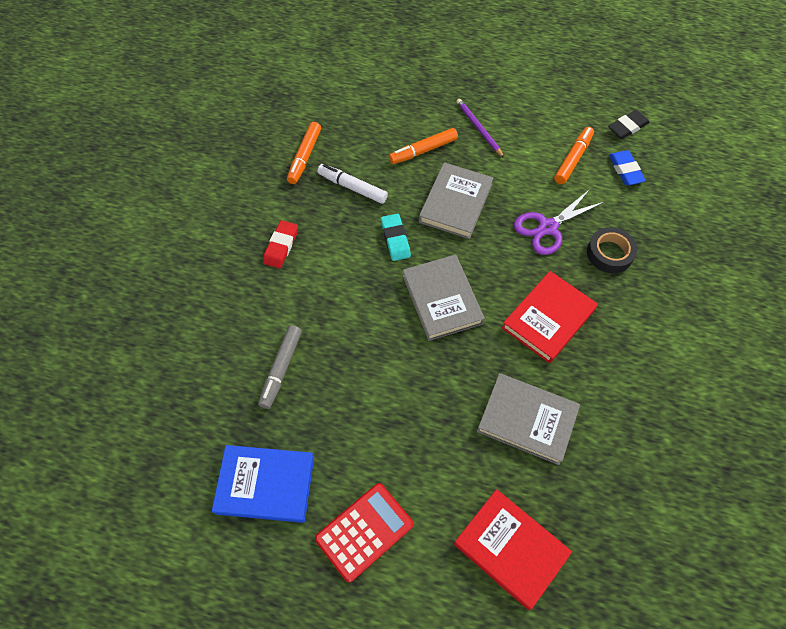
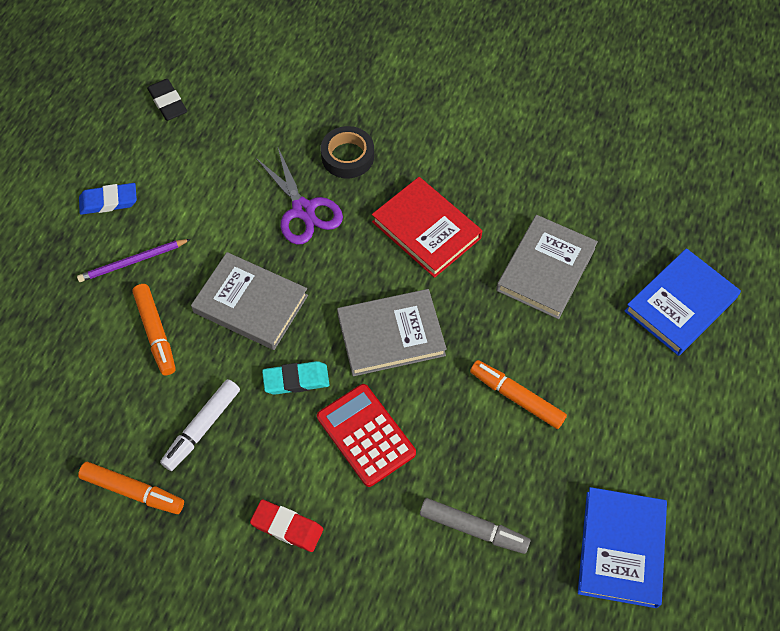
camera: 85 degrees left, 0 degrees up
red calculator [315,483,414,582] -> red calculator moved to [317,384,416,487]
red book [454,489,572,610] -> blue book [625,248,741,356]
orange marker [554,127,594,184] -> orange marker moved to [470,360,567,429]
blue eraser [609,150,646,185] -> blue eraser moved to [79,183,137,215]

